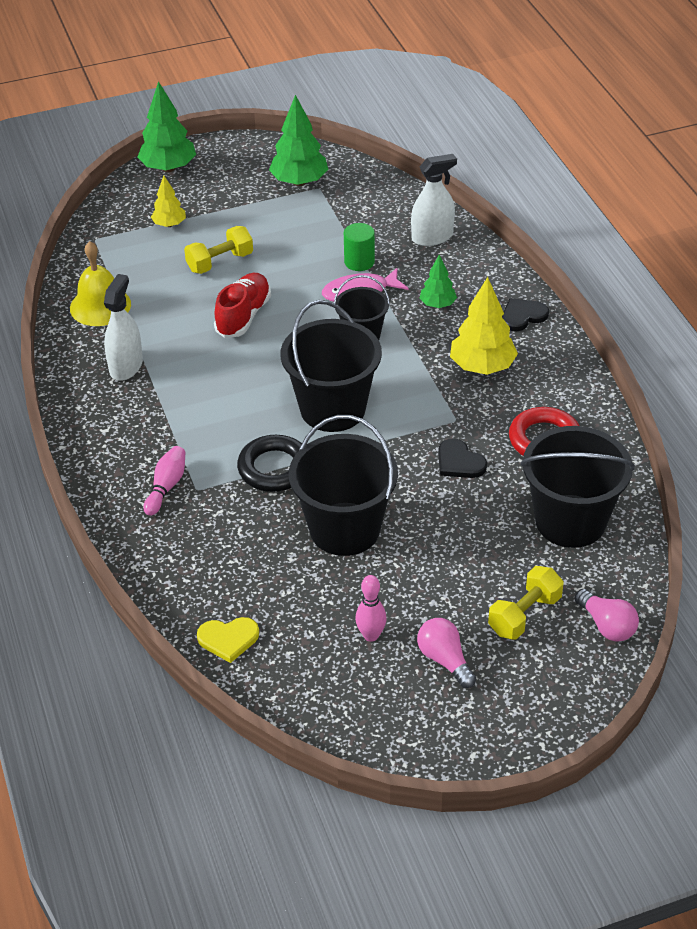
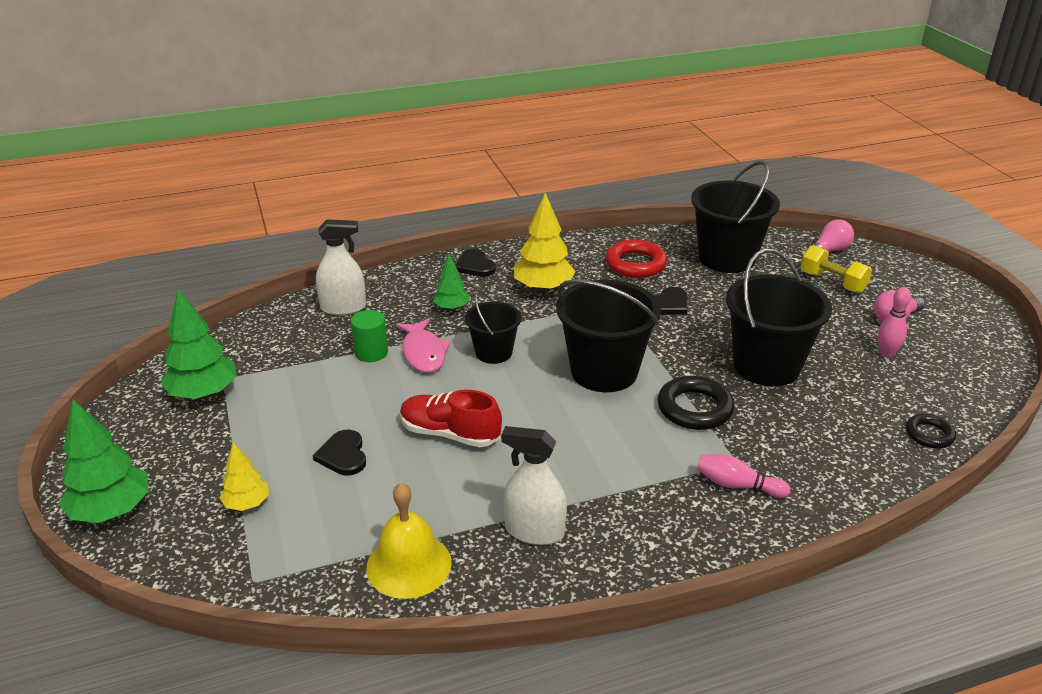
camera: 90 degrees left, 10 degrees down
yellow dumbbell [184,226,253,274] -> black heart [313,430,366,476]
yellow heart [197,617,259,663] -> black ring [906,414,956,448]
white spray bottle [411,154,457,246] -> white spray bottle turned 105 degrees clockwise [316,219,366,315]

